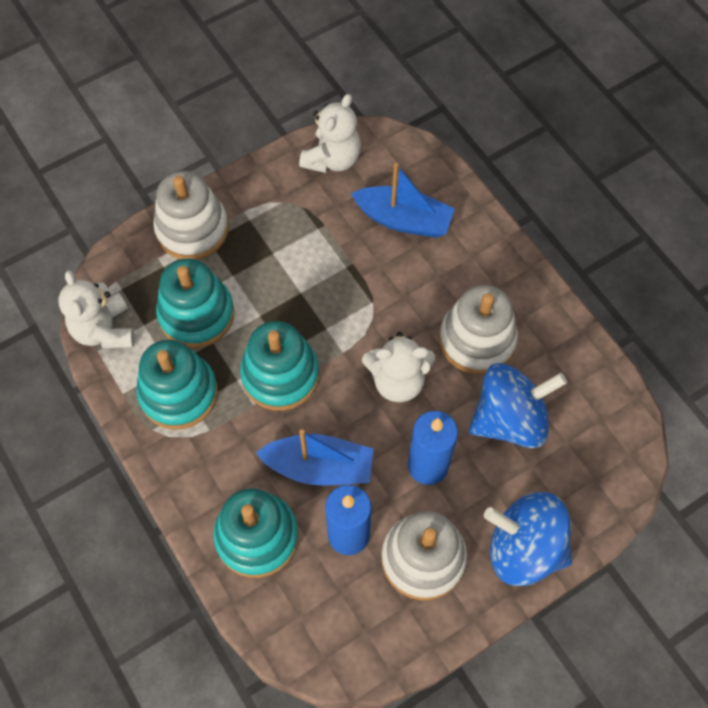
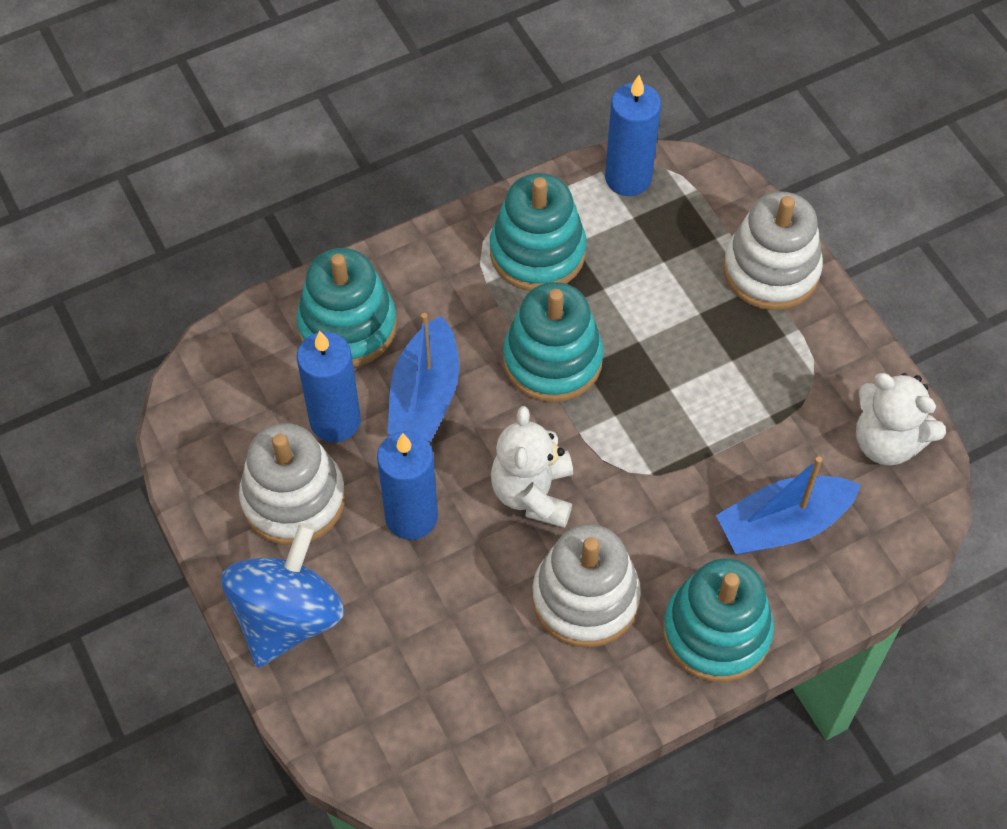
camera: 95 degrees right, 5 degrees down
white teddy bear [58,270,135,349] -> blue candle [605,75,661,196]
turquoise stacking toy [156,258,234,348] -> turquoise stacking toy moved to [663,558,774,682]
blue boat [351,163,455,238] -> blue boat turned 45 degrees clockwise [716,456,861,554]
blue spinning top [469,363,567,448] -> none

